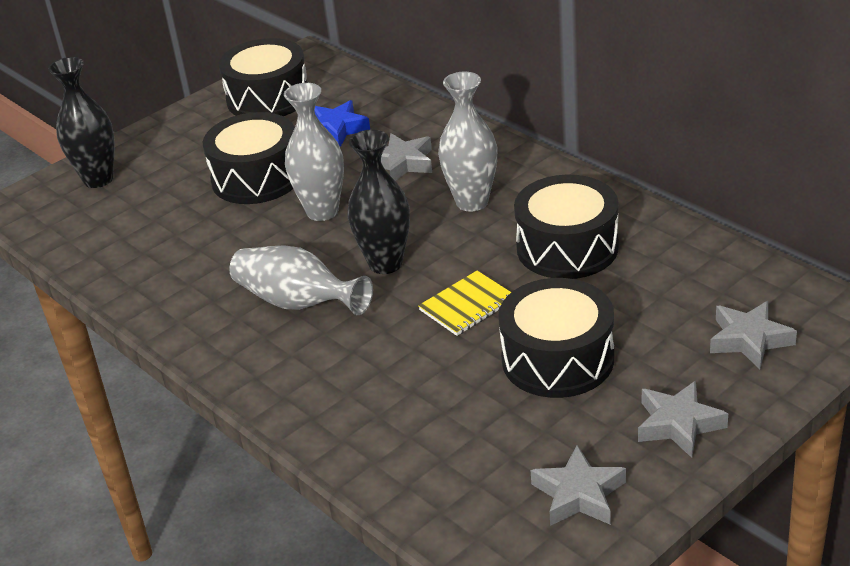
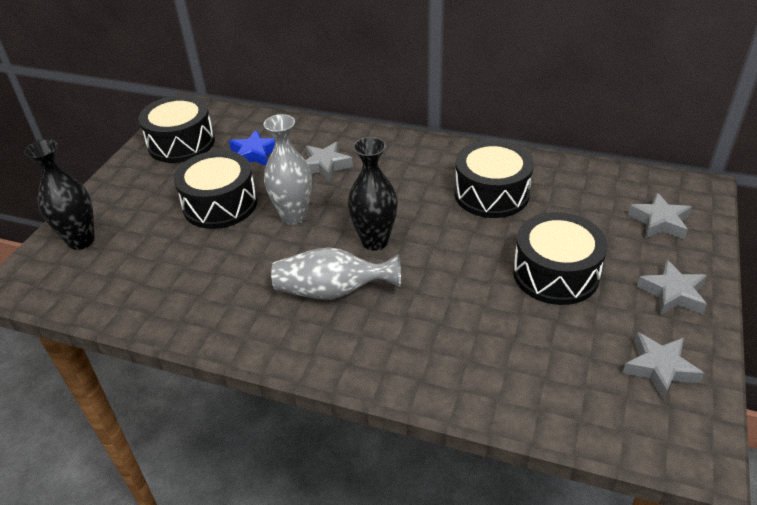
camera: 30 degrees left, 5 degrees up
yellow notebook [418,271,511,336] -> none
grey vase [438,72,498,212] -> none

